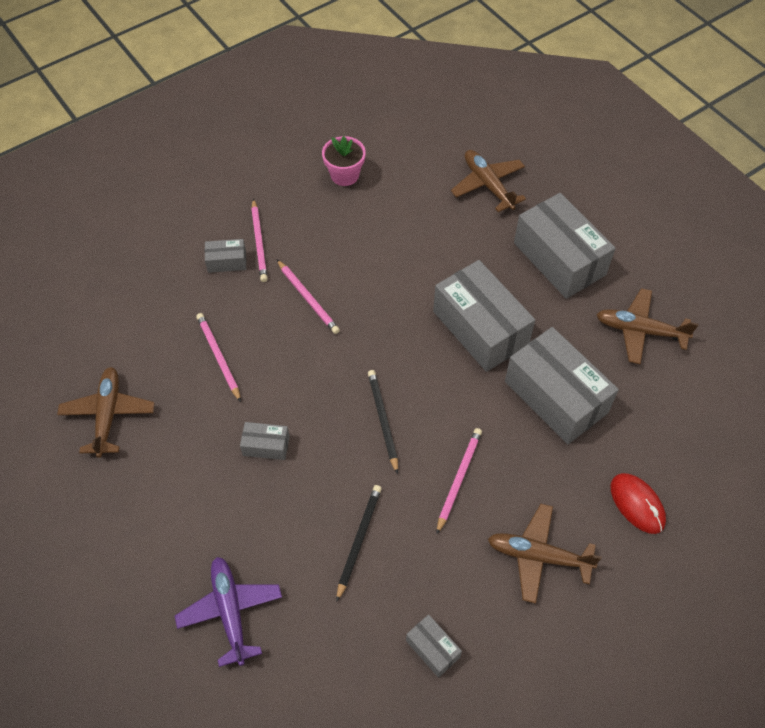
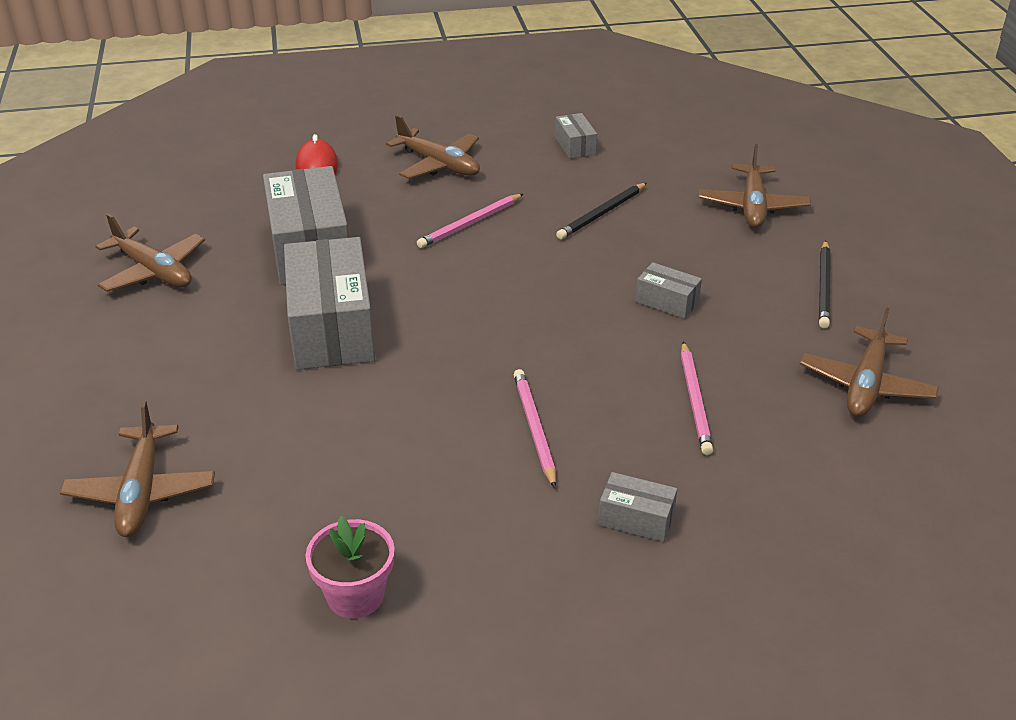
camera: 155 degrees left, 20 degrees down
purple plane [175,557,282,667] -> brown plane [699,144,811,228]
pink pencil [251,199,268,282] -> none
black pencil [368,370,398,474] -> black pencil moved to [819,240,830,328]
grey box [514,193,616,299] -> none

